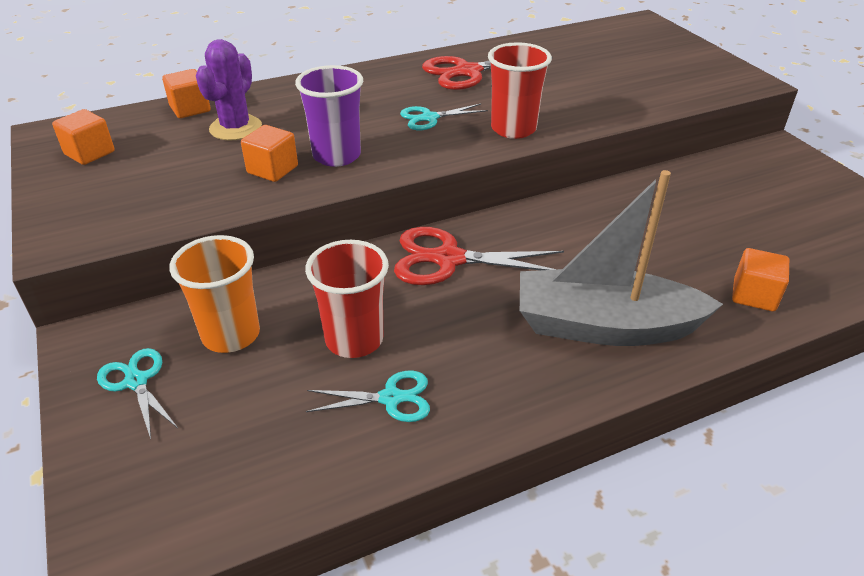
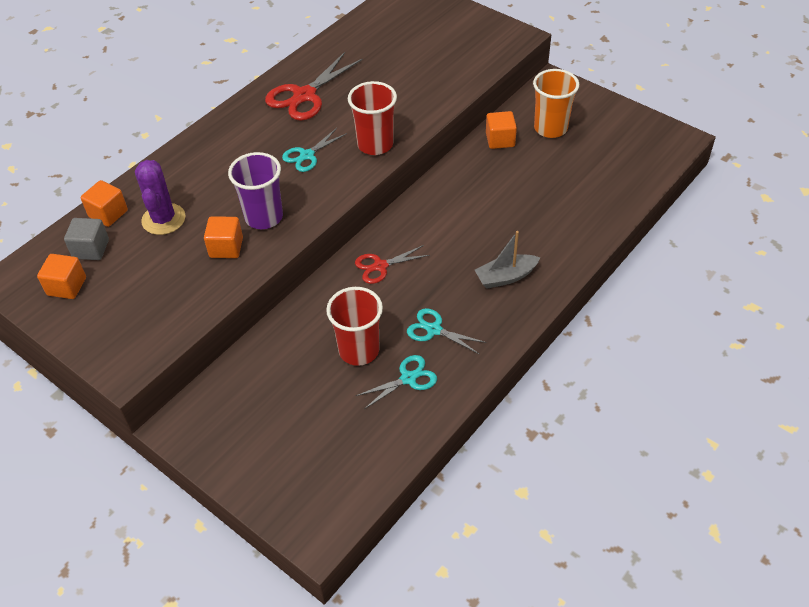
camera: 25 degrees left, 10 degrees up
turquoise scissors [97,348,178,439] -> turquoise scissors moved to [407,308,487,354]
orange cup [170,235,260,353] -> orange cup moved to [533,69,579,138]
red scissors [394,227,564,285] -> red scissors [355,245,430,284], size x0.59
grey boat [520,170,723,346] -> grey boat [475,231,540,289], size x0.52
orange cube [732,248,789,312] -> orange cube moved to [486,111,517,149]
none -> grey cube [64,218,109,260]

